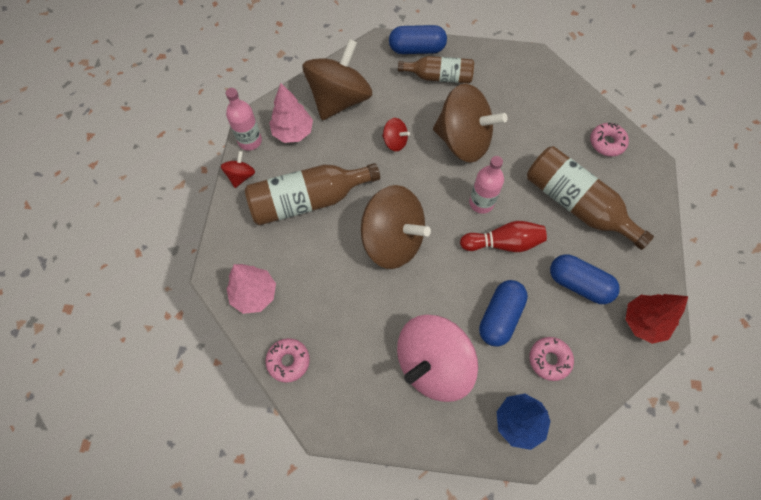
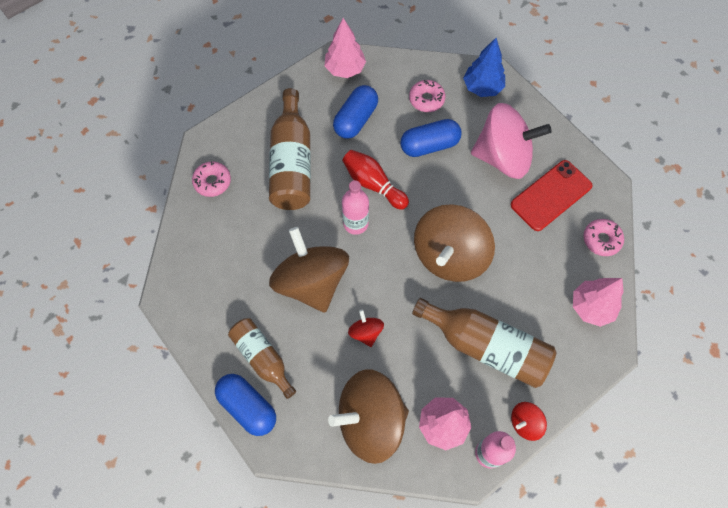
camera: 135 degrees left, 0 degrees up
brown spinning top [361,185,431,269] -> brown spinning top turned 135 degrees counterclockwise [414,204,495,282]
blue capsule [550,254,620,304] -> blue capsule turned 45 degrees clockwise [333,85,378,139]
red tree [625,294,688,344] -> pink tree [324,18,366,78]
none -> red phone [511,160,593,231]

